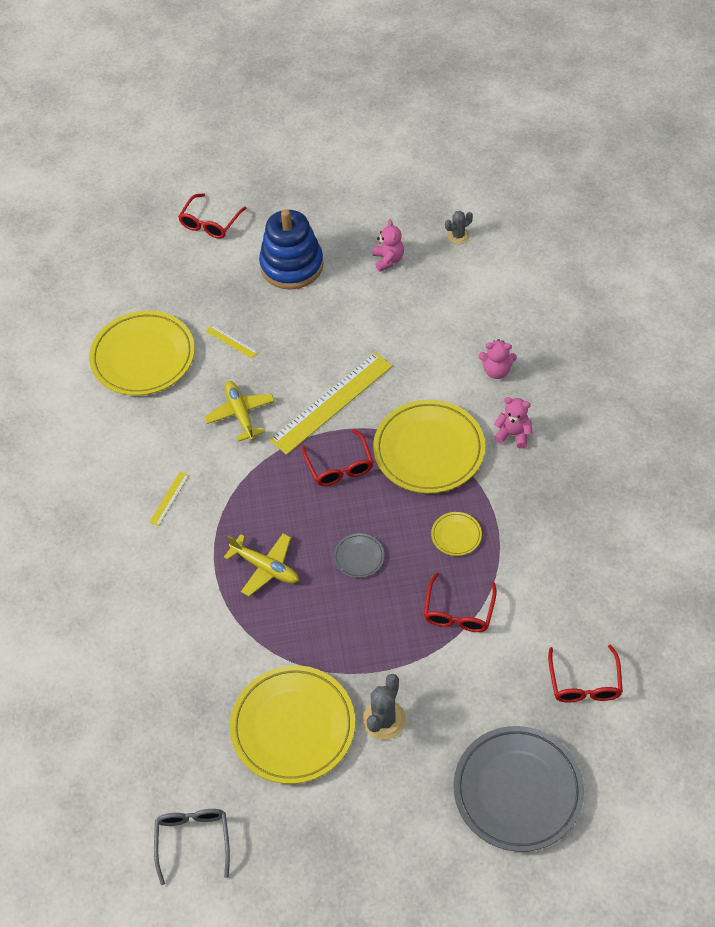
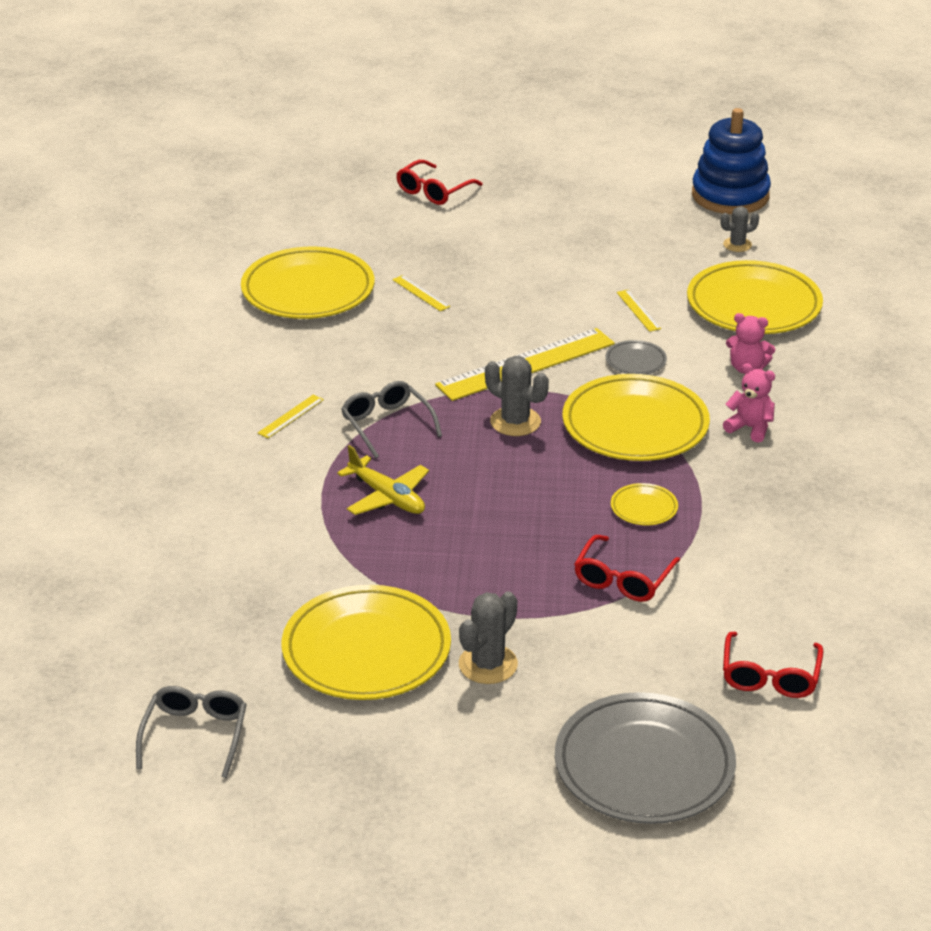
camera: 10 degrees right, 20 degrees down
yellow plane [204,381,275,442] -> none
blue stacking toy [259,209,324,290] -> blue stacking toy moved to [692,108,771,214]
red glasses [302,429,373,486] -> grey cactus [485,356,549,436]
grey plate [334,533,384,578] -> grey plate moved to [606,340,667,375]
pink teddy bear [373,219,404,272] -> none
none -> grey glasses [341,381,442,458]
none -> yellow ruler [617,290,661,332]
none -> yellow plate [687,260,823,334]

